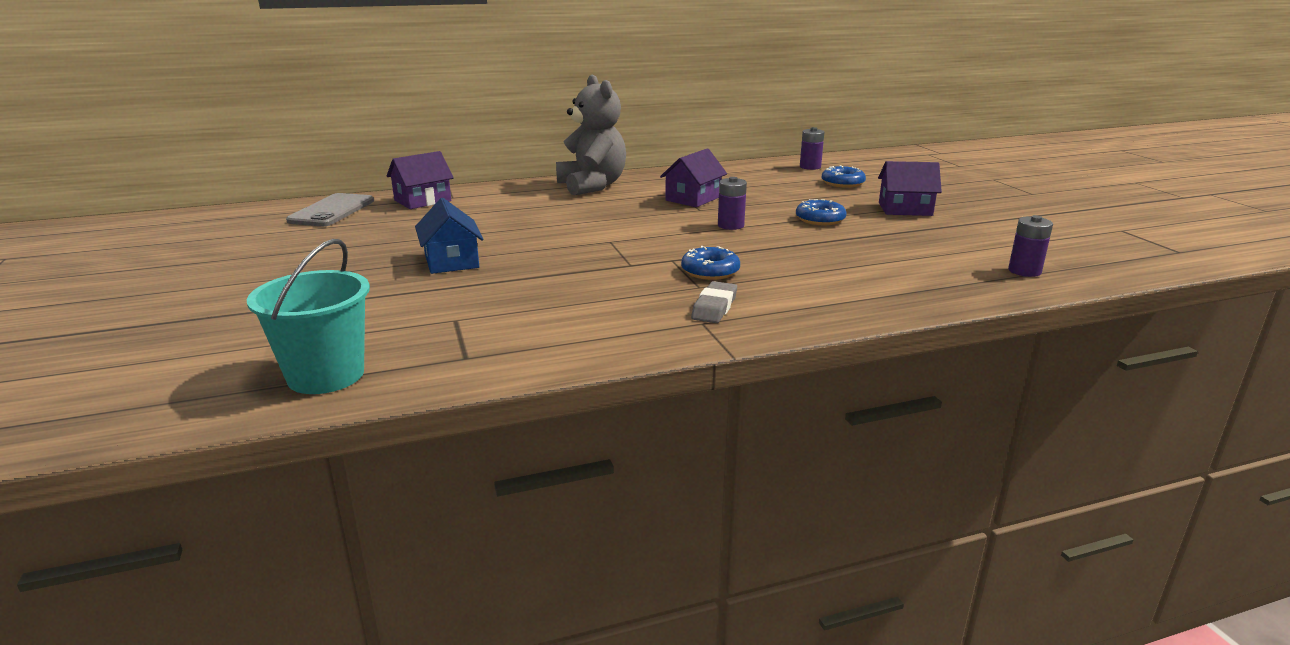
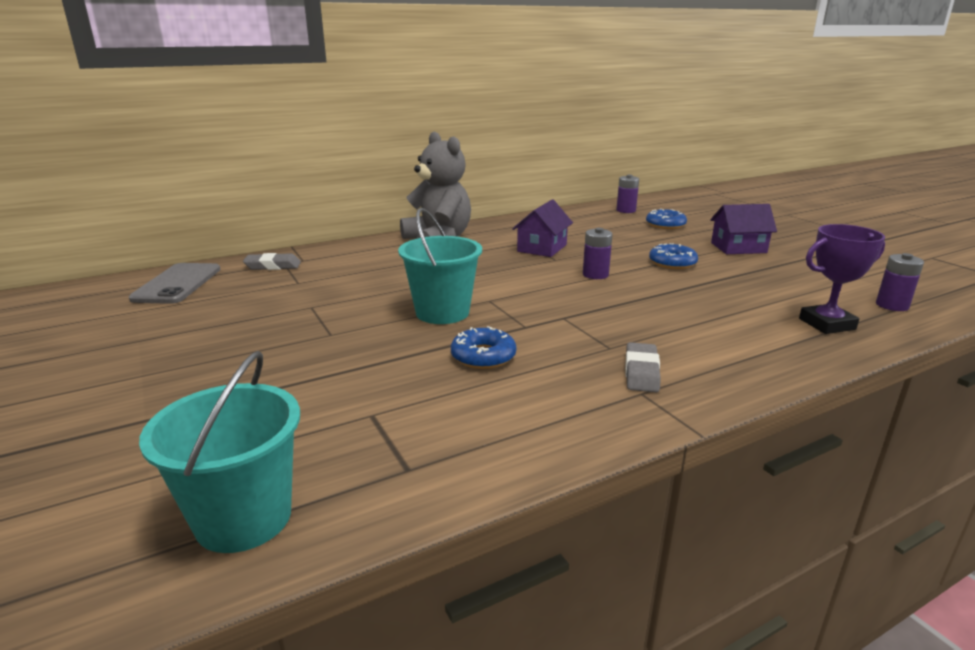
camera: 10 degrees left, 0 degrees up
purple house [386,151,454,209] -> grey eraser [243,253,301,270]
blue house [415,198,483,274] -> none
blue donut [681,246,740,280] -> blue donut moved to [451,326,516,369]
none -> turquoise bucket [398,208,482,324]
none -> purple trophy [799,224,885,334]

